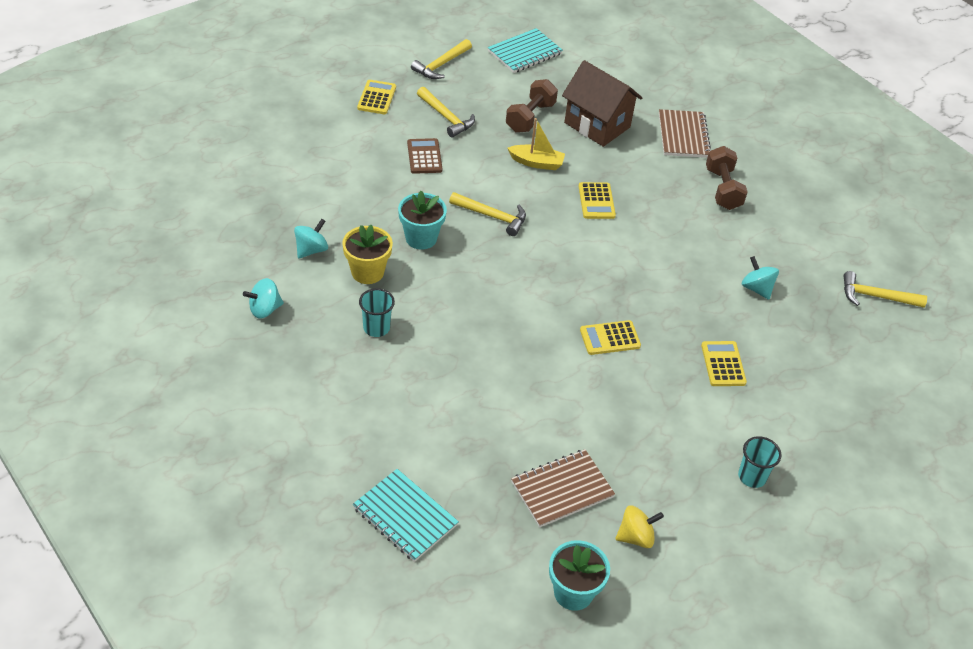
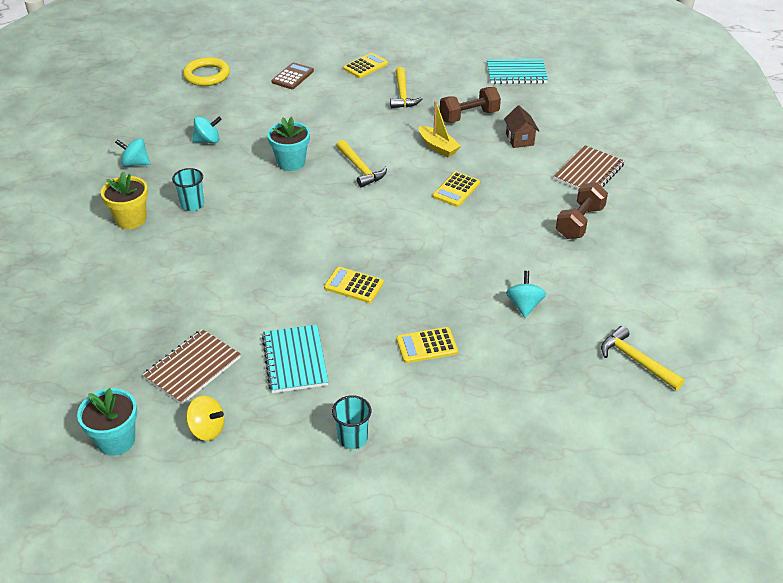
camera: 40 degrees right, 5 degrees down
yellow flower pot [342,225,393,284] -> yellow flower pot moved to [101,172,148,229]
turquoise notebook [353,469,459,562] -> turquoise notebook moved to [262,325,328,393]
brown calculator [407,138,443,174] -> brown calculator moved to [271,62,314,89]
yellow hammer [411,39,472,79] -> none
brown notebook [511,449,615,527] -> brown notebook turned 60 degrees counterclockwise [143,329,241,405]
brown house [562,60,642,147] -> brown house [504,106,539,148], size x0.52
yellow calculator [701,341,747,386] -> yellow calculator turned 135 degrees counterclockwise [396,327,458,363]
none -> yellow ring [183,57,230,86]

